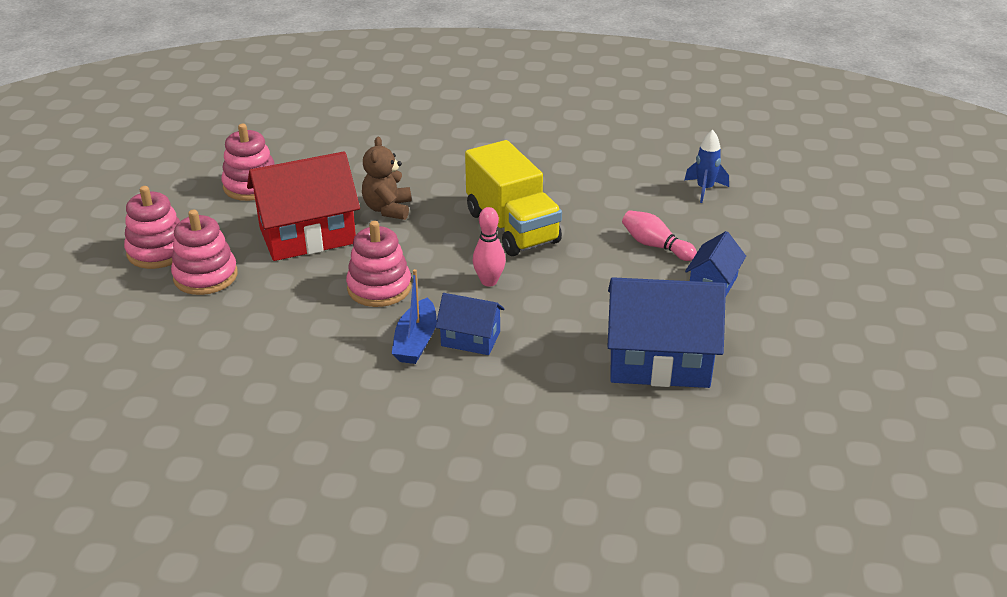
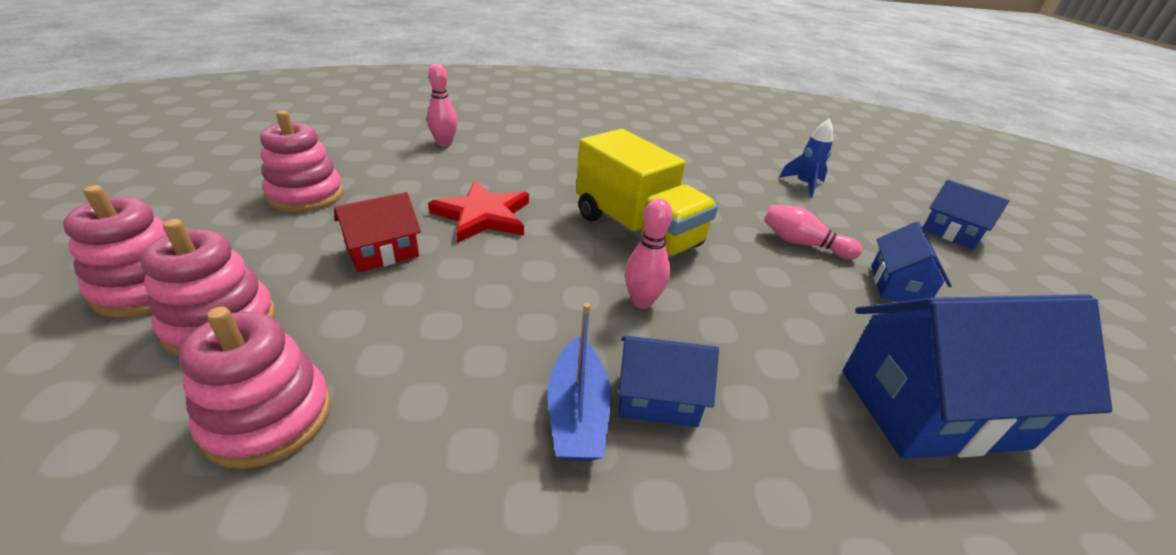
camera: 15 degrees left, 0 degrees up
red house [247,152,360,261] -> red house [334,192,421,272], size x0.53
pink stacking toy [346,221,411,307] -> pink stacking toy moved to [179,307,331,469]
brown teddy bear [362,137,411,220] -> red star [428,181,529,243]
none -> pink bowling pin [427,64,457,146]
none -> blue house [923,180,1010,250]

